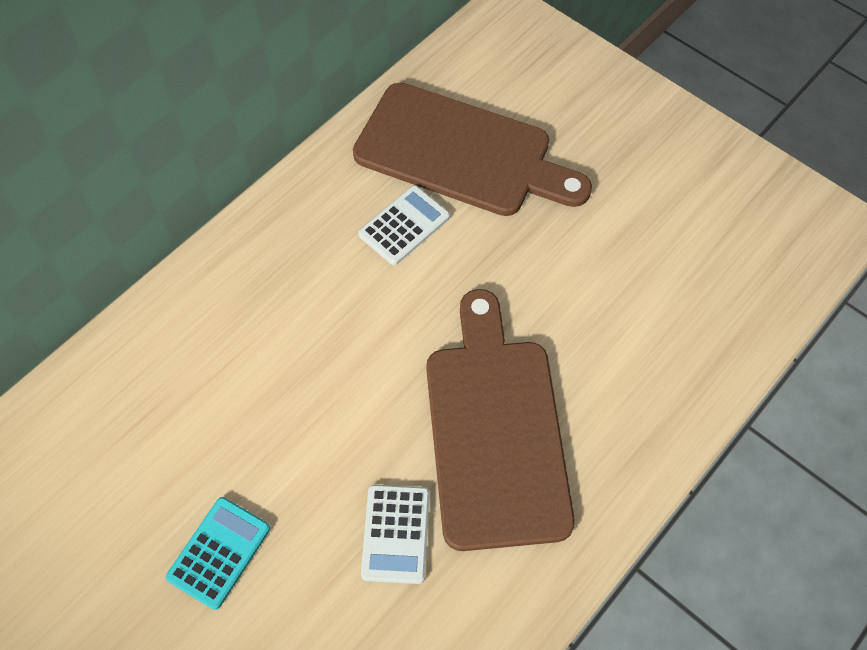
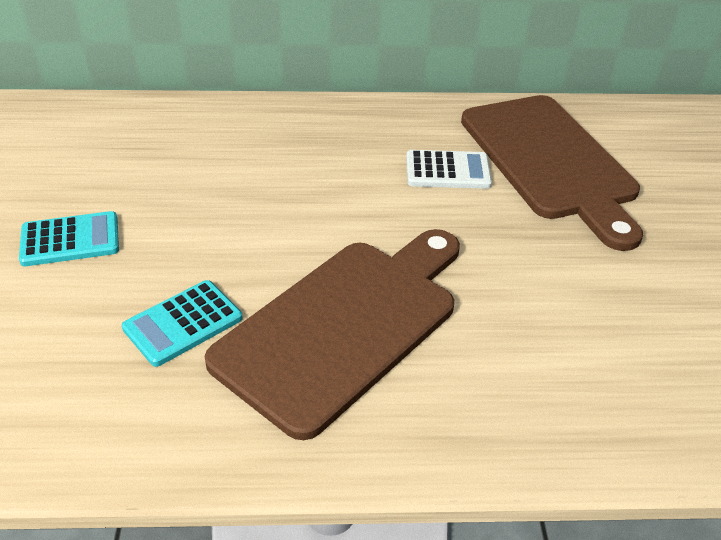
camera: 45 degrees right, 20 degrees down
white calculator [361,485,430,584] -> turquoise calculator [122,280,243,367]

